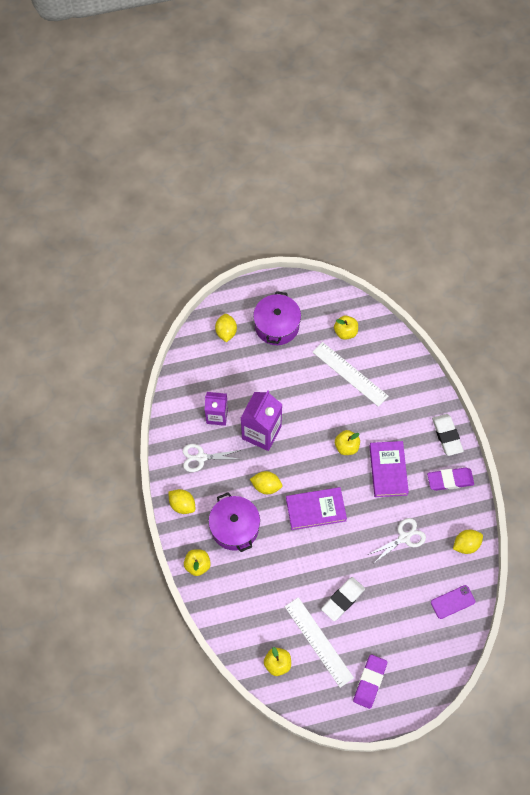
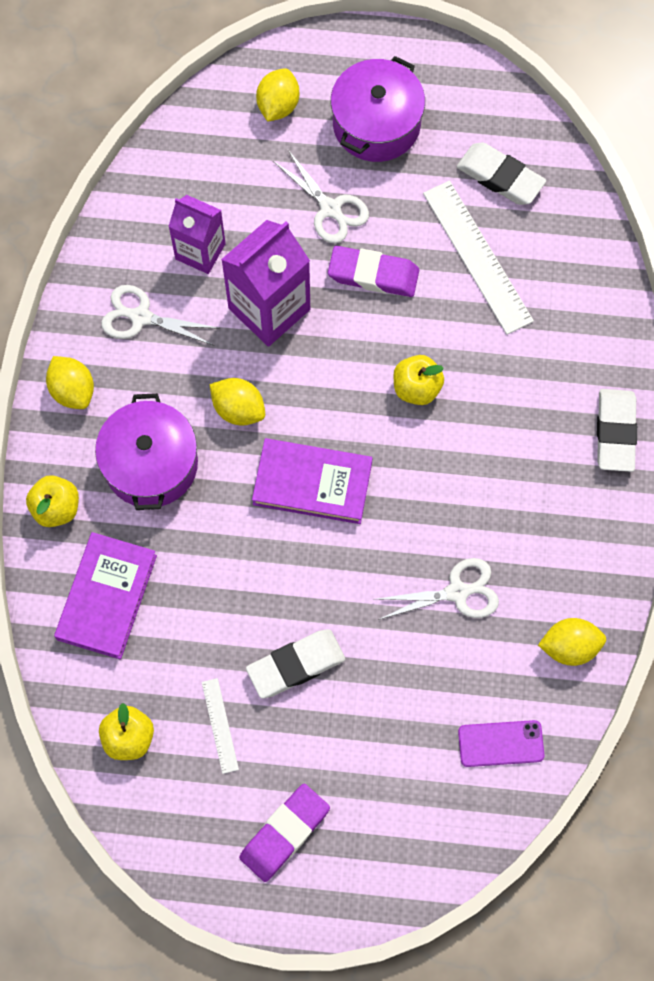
camera: 20 degrees right, 5 degrees up
white ruler [285,597,354,688] -> white ruler [202,678,239,774], size x0.50
yellow apple [334,316,358,340] -> white eraser [457,142,546,205]
purple book [369,441,409,497] -> purple book moved to [54,532,157,659]
purple eraser [427,468,474,491] -> purple eraser moved to [328,246,419,297]
none -> white scissors [273,150,369,244]

